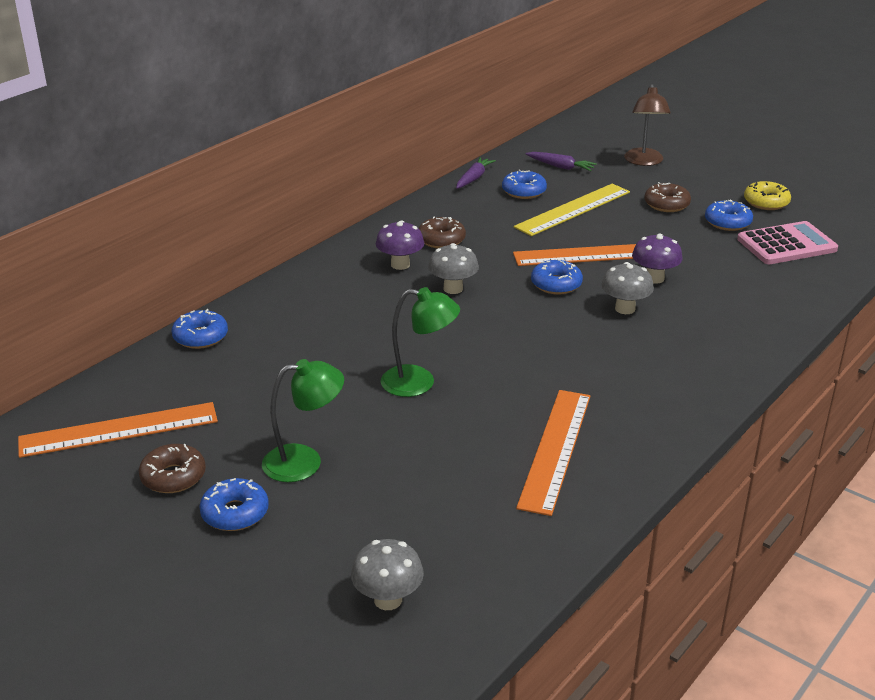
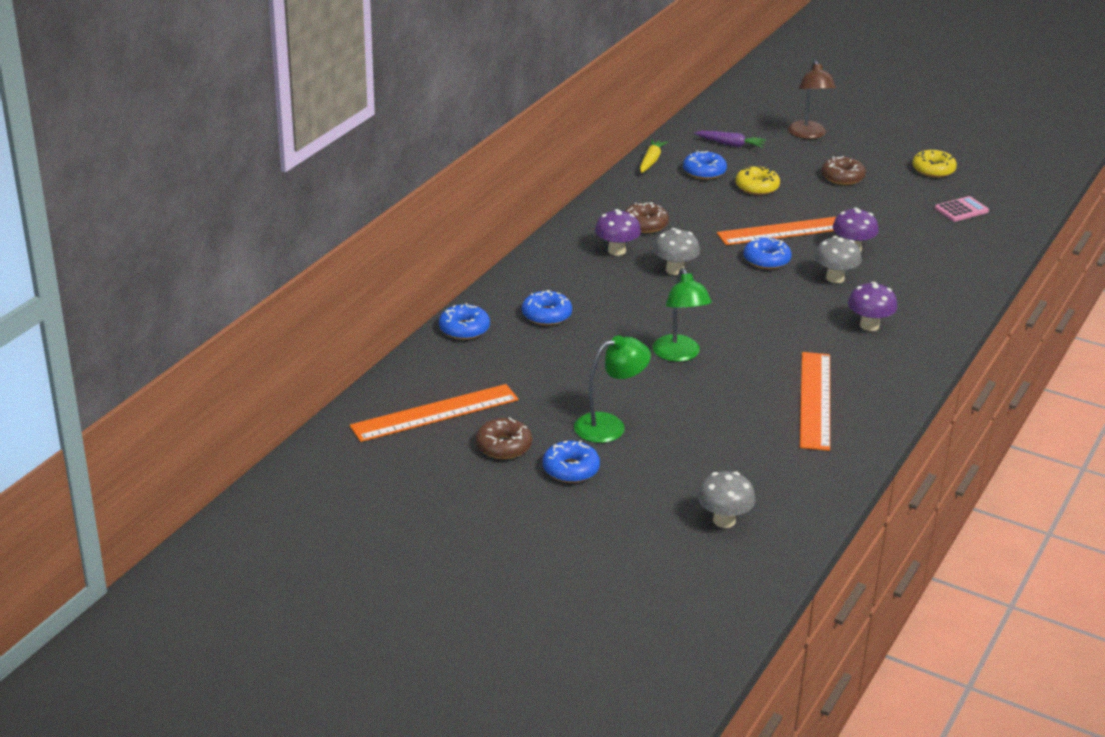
camera: 10 degrees left, 0 degrees up
green lamp [381,287,460,397] -> green lamp turned 75 degrees clockwise [652,268,712,362]
purple carrot [456,157,496,189] -> yellow carrot [640,139,668,173]
yellow ruler [514,184,630,236] -> yellow donut [736,165,780,195]
blue donut [705,200,753,231] -> blue donut moved to [522,290,572,326]
pink calculator [737,221,838,264] -> pink calculator [935,196,989,222], size x0.59
none -> purple mushroom [848,282,897,331]

